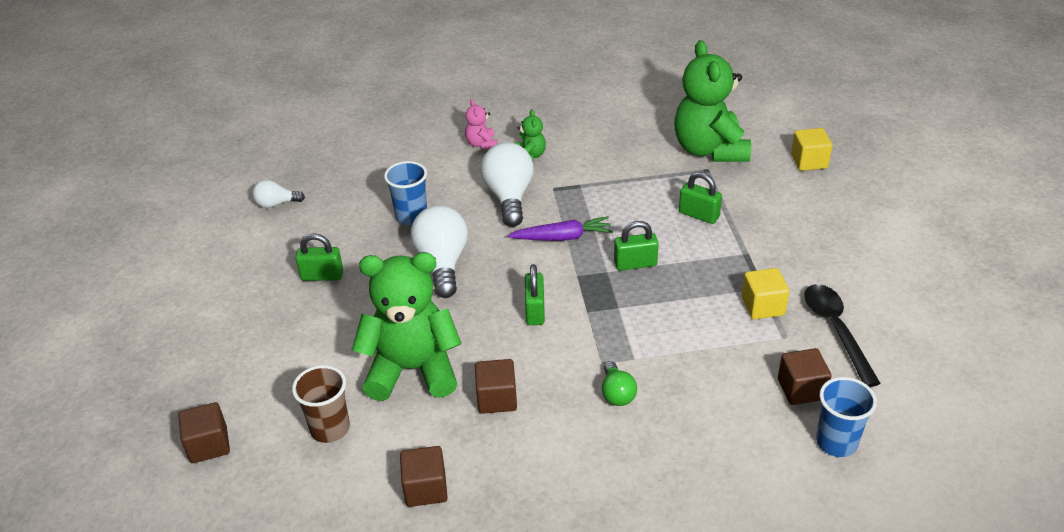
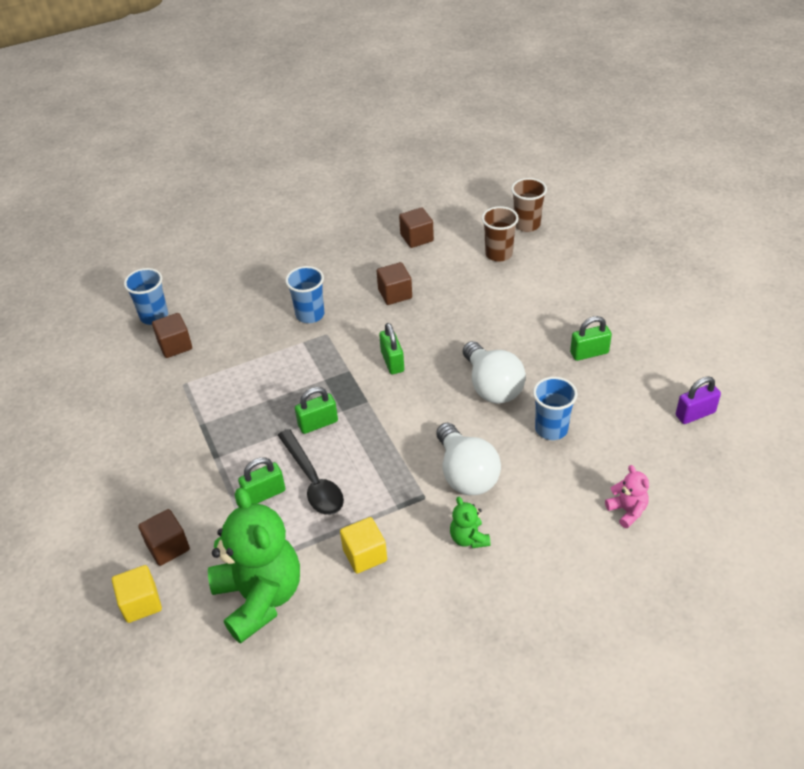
camera: 165 degrees right, 5 degrees up
brown cube [178,402,230,463] -> brown cube moved to [138,509,190,566]
white light bulb [252,180,305,208] -> purple padlock [676,376,721,424]
green teddy bear [352,252,462,401] -> none
pink teddy bear [465,99,497,149] -> pink teddy bear moved to [605,465,649,528]
purple carrot [508,216,613,241] -> none
green light bulb [602,361,637,406] -> blue cup [285,266,324,323]
green padlock [679,172,722,224] -> green padlock turned 45 degrees counterclockwise [238,457,285,504]
yellow cube [742,268,789,320] -> yellow cube moved to [340,517,387,574]
black spoon [804,284,881,387] -> black spoon moved to [278,429,344,515]
none -> brown cup [511,178,547,232]

